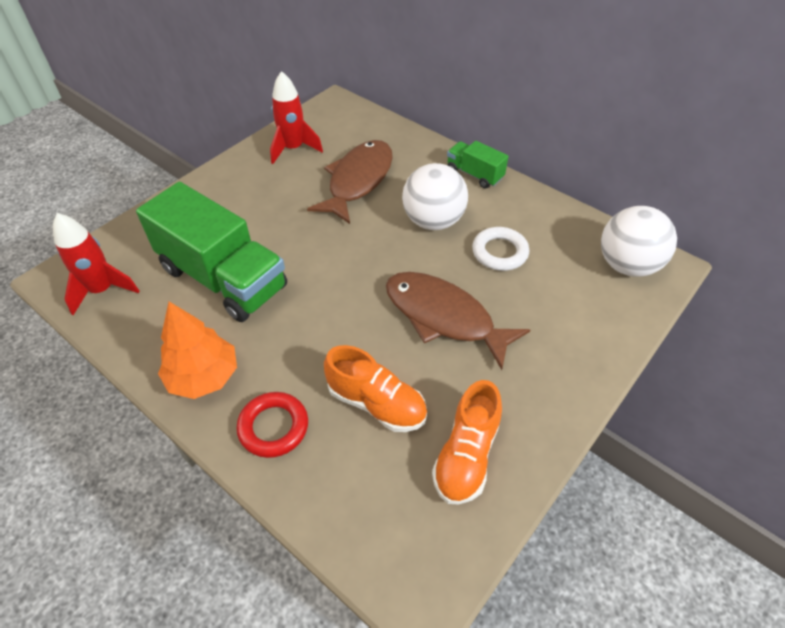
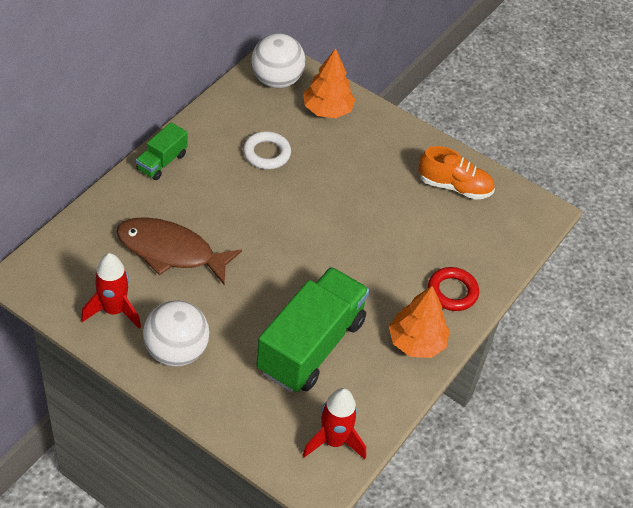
camera: 100 degrees left, 0 degrees up
orange shoe [324,345,427,432] -> none
brown fish [386,272,530,370] -> none
white ball [402,163,468,230] -> white ball moved to [143,301,209,367]
none -> orange tree [303,48,356,118]

